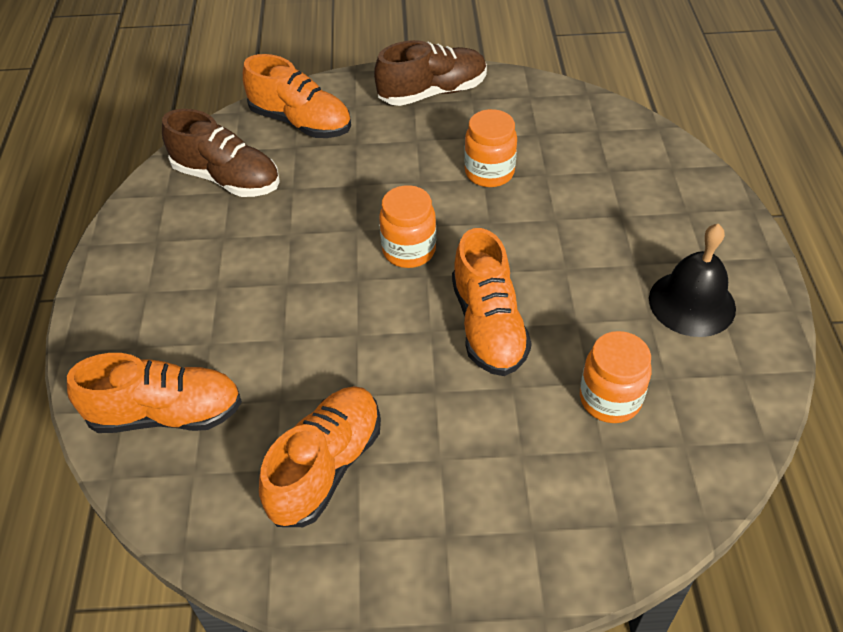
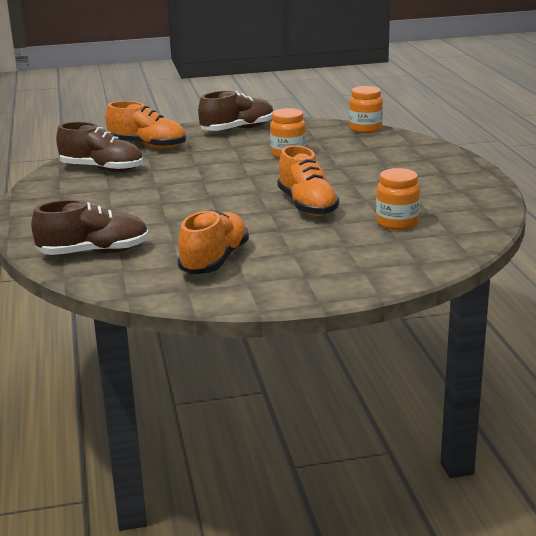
camera: 10 degrees left, 25 degrees down
orange shoe [67,353,242,433] -> brown shoe [31,200,149,255]
orange jar [379,185,436,268] -> orange jar moved to [349,86,383,133]
black bell [649,224,736,337] -> none

